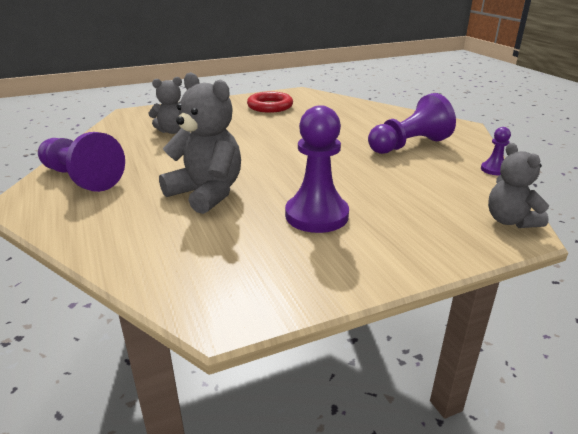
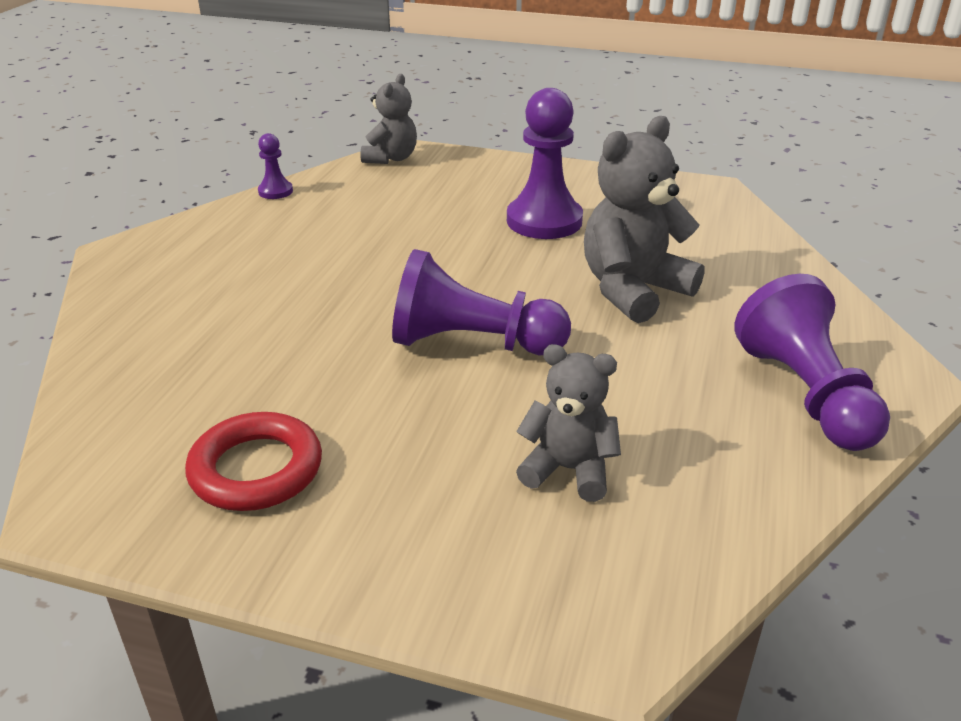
camera: 140 degrees left, 5 degrees up
grey teddy bear [159,72,241,214] -> grey teddy bear turned 60 degrees clockwise [584,116,705,323]
purple pawn [368,93,456,154] -> purple pawn moved to [392,249,571,355]

